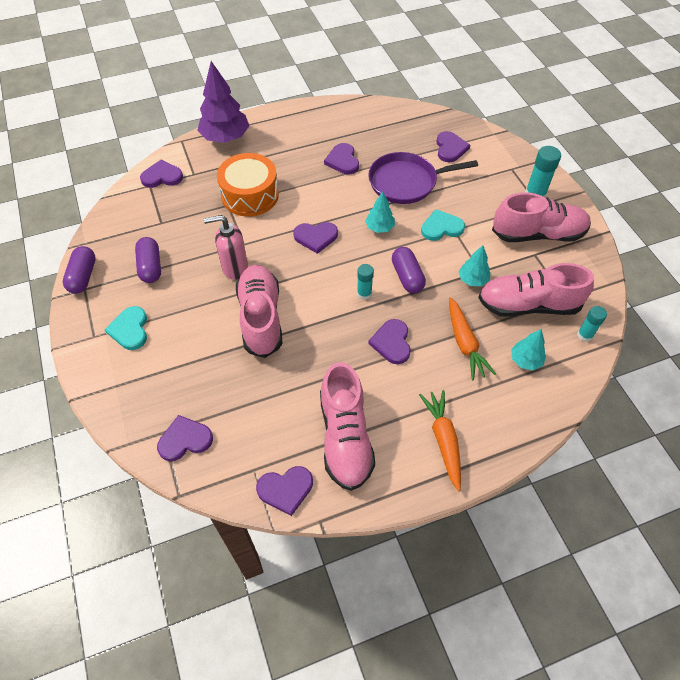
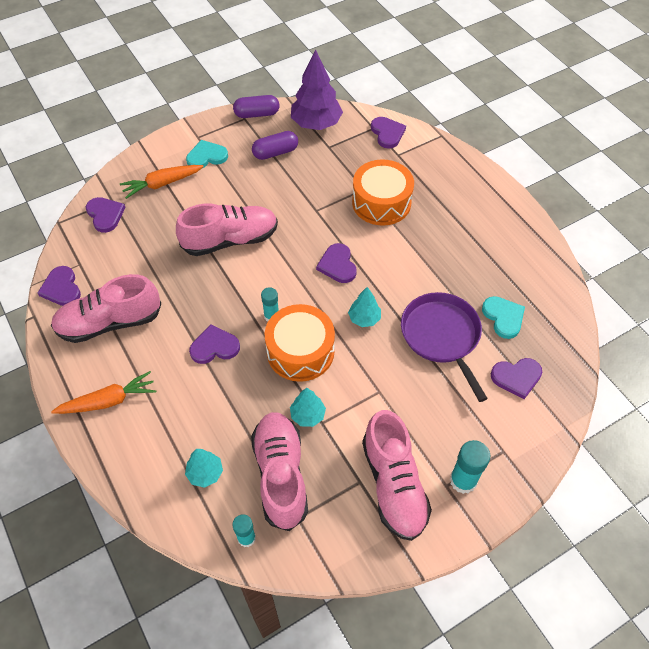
camera: 80 degrees right, 0 degrees up
purple tree [197,61,249,143] -> purple tree moved to [291,49,343,130]
pink soap dispenser [204,215,248,280] -> none
purple heart [324,143,359,174] -> none
purple capsule [392,247,426,293] -> orange drum [265,304,335,382]
turquoise heart [421,209,465,241] -> turquoise heart moved to [482,296,525,339]
orange carrot [449,297,496,380] -> orange carrot moved to [120,165,204,199]

